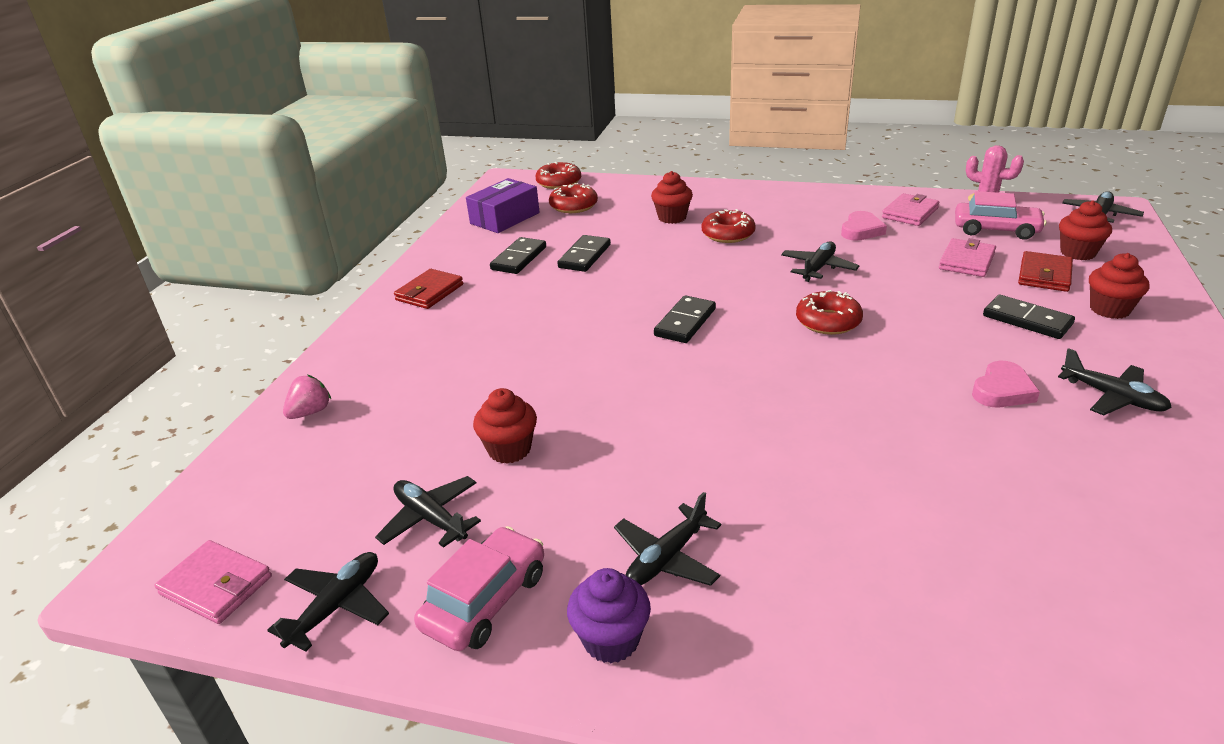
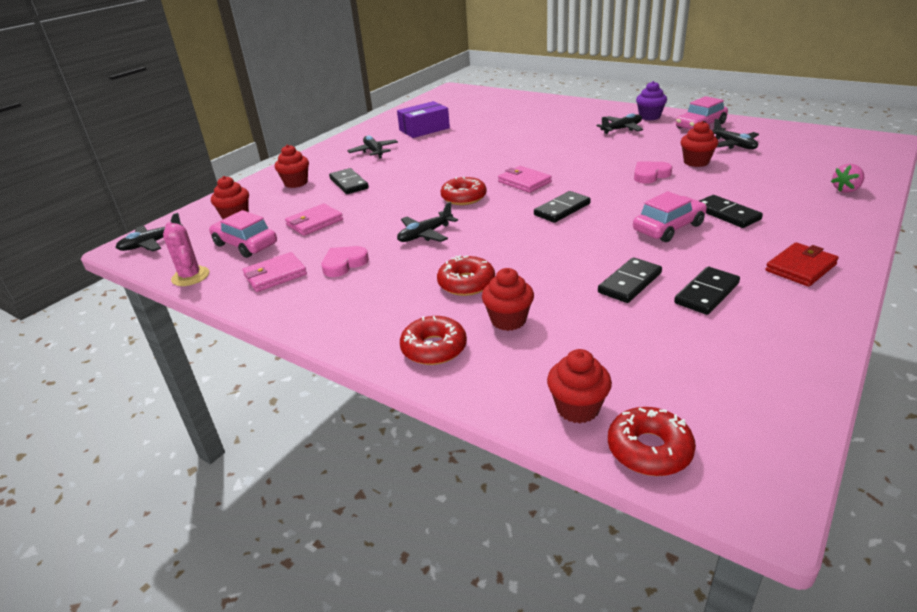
camera: 160 degrees left, 0 degrees up
pink wallet [155,540,272,624] -> pink wallet moved to [498,166,552,193]
black plane [267,552,389,652] -> none
purple box [466,178,540,233] -> purple box moved to [397,101,450,138]
red donut [549,183,598,213] -> red donut moved to [400,316,467,365]
pink heart [972,361,1040,407] -> pink heart moved to [634,162,672,184]
red wallet [1018,251,1073,292] -> none
none -> red cupcake [547,349,612,423]
none -> pink car [633,191,707,242]
none -> black domino [699,195,763,228]

